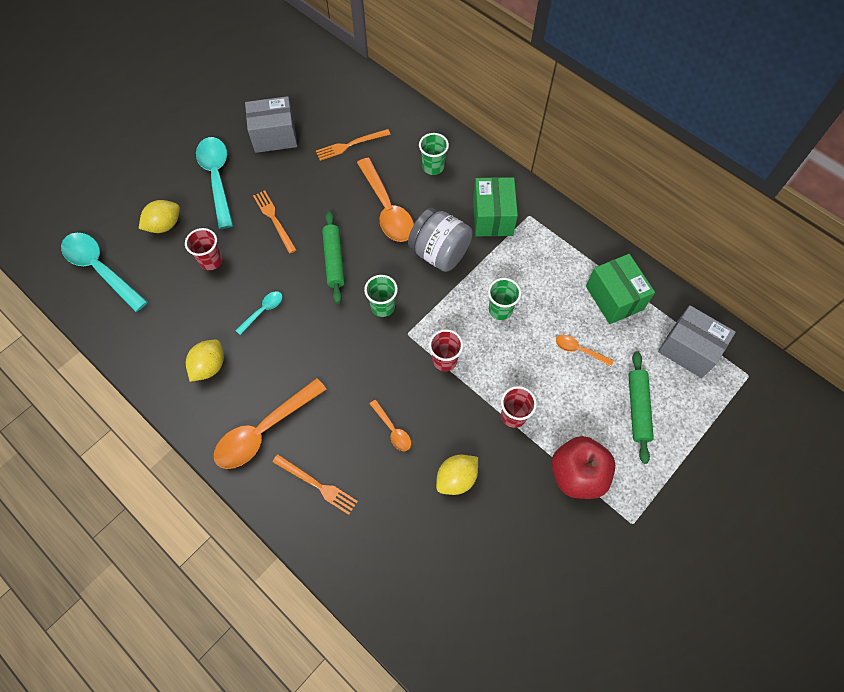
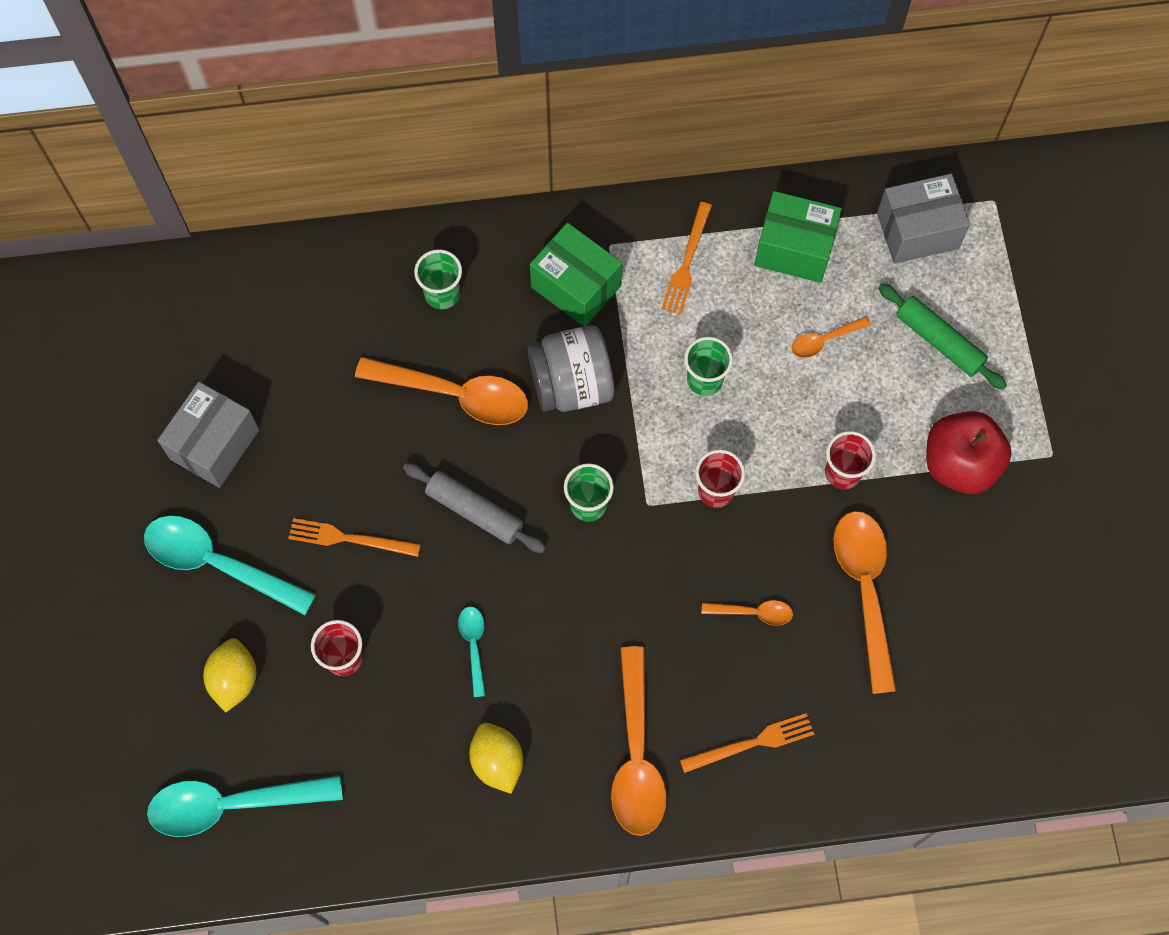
camera: 50 degrees left, 5 degrees up
orange fork [316,129,391,161] -> orange fork moved to [661,202,712,315]
green rolling pin [322,211,345,304] -> grey rolling pin [403,463,546,553]
yellow lemon [436,455,478,495] -> orange spoon [834,511,897,694]

